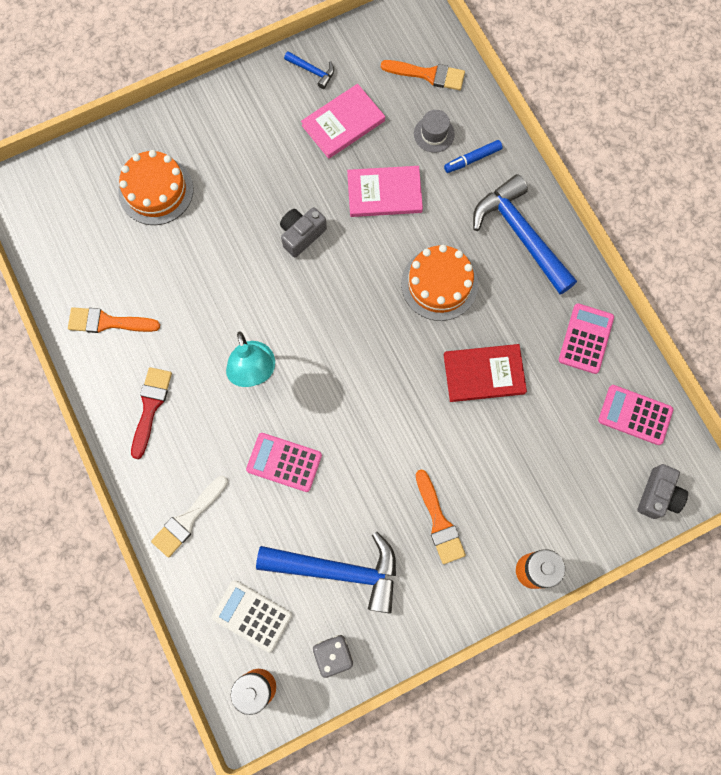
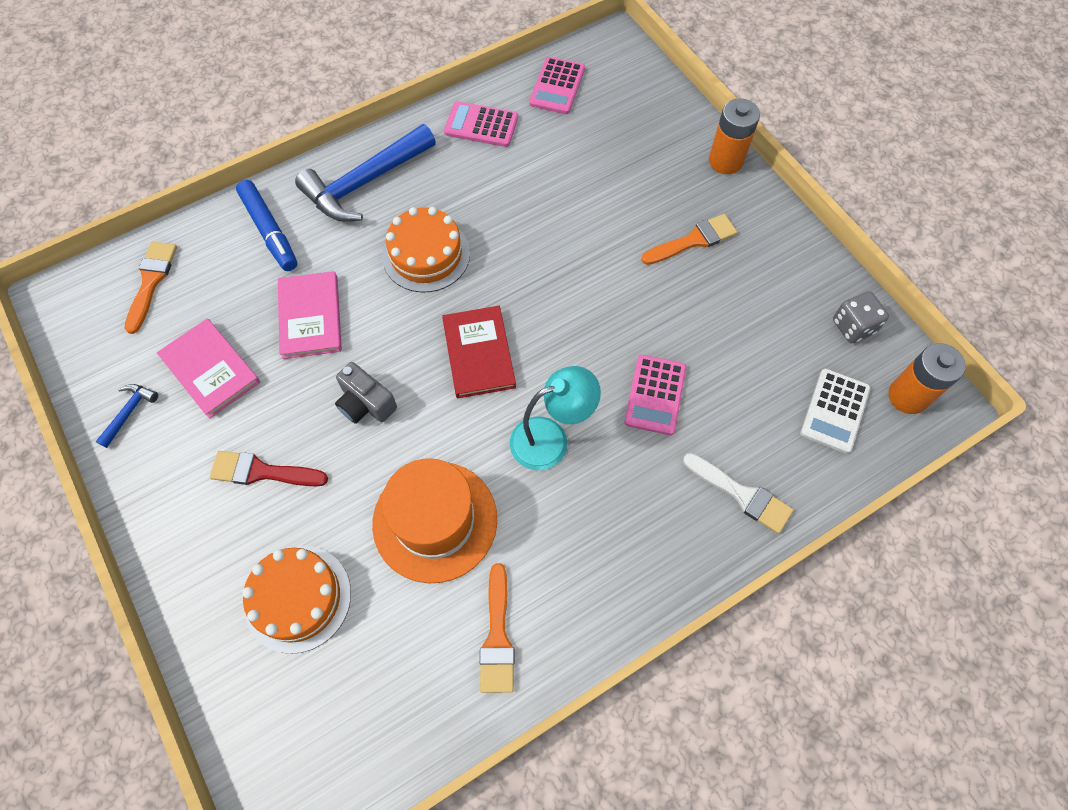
camera: 95 degrees left, 10 degrees down
red brush [131,367,172,459] -> red brush moved to [210,451,328,486]
blue hammer [256,532,396,614] -> none
grey hat [414,110,455,153] -> none
blue marker [444,140,502,173] -> blue marker [236,180,297,271], size x1.57
red book [444,344,527,402] -> red book moved to [442,306,516,398]
grey camera [637,464,688,519] -> none
none -> orange hat [372,458,497,583]

